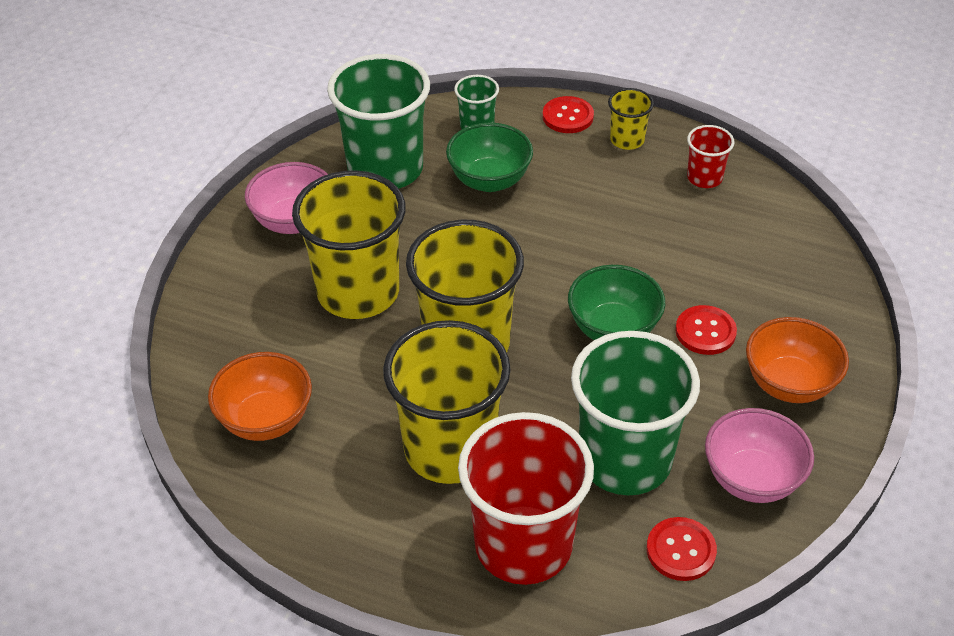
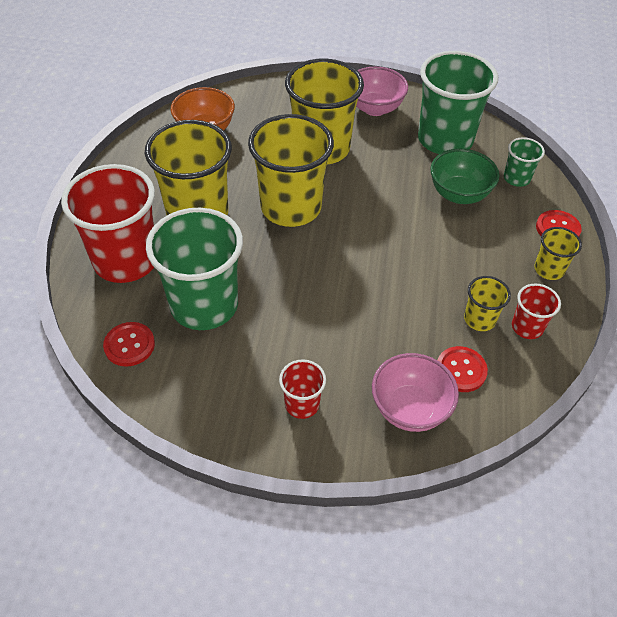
camera: 75 degrees right, 5 degrees up
green bowl [568,265,665,340] -> none
red button [675,305,737,355] -> red button moved to [437,346,488,392]
pink bowl [705,408,814,503] -> pink bowl moved to [372,353,459,432]
orange bowl [746,317,849,403] -> red cup [279,360,326,419]
none -> yellow cup [464,276,511,331]

